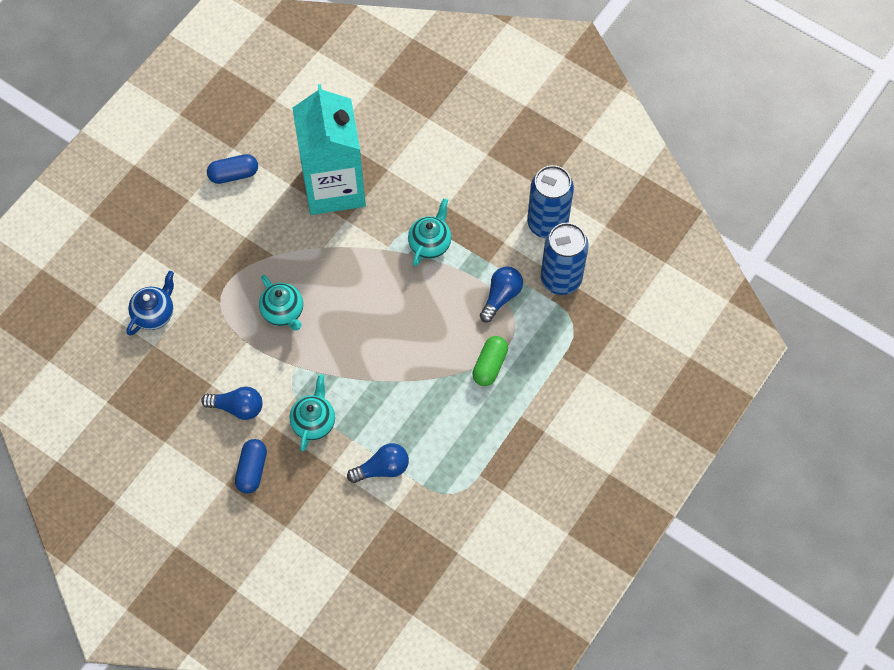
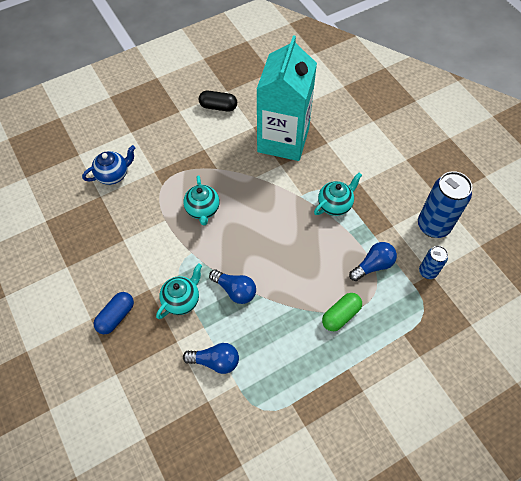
camera: 25 degrees right, 5 degrees down
blue light bulb [201,387,263,420] -> blue light bulb moved to [209,269,256,304]
blue capsule [207,154,258,184] -> black capsule [199,91,237,111]
blue can [541,223,589,295] -> blue can [419,246,448,279], size x0.54

